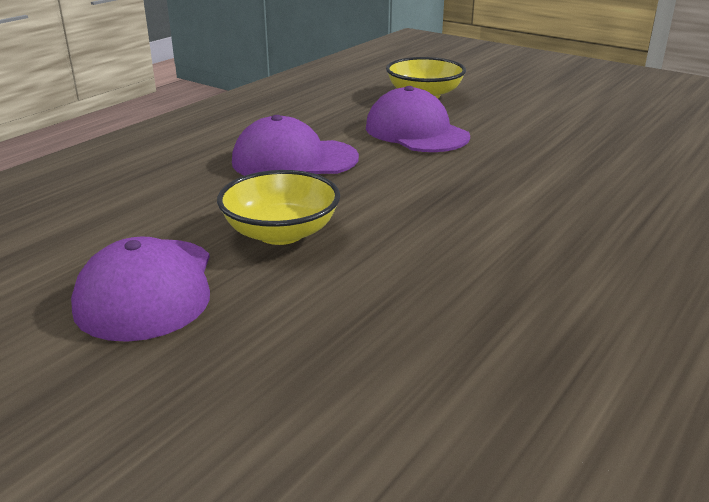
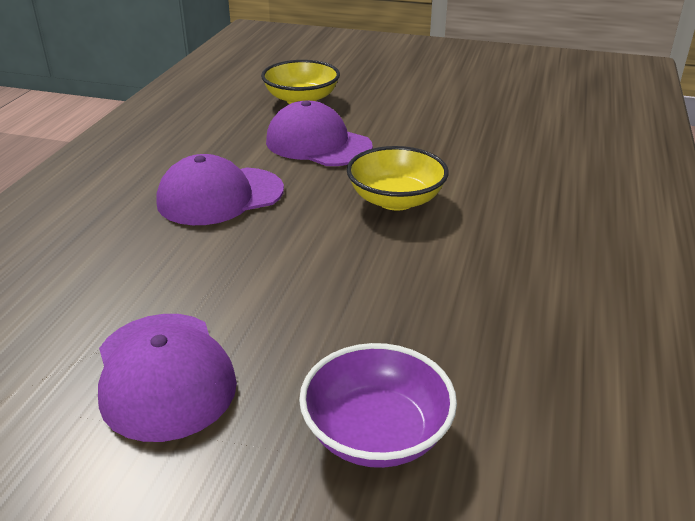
camera: 20 degrees left, 5 degrees up
yellow bowl [217,170,340,245] -> yellow bowl moved to [347,146,449,211]
none -> purple bowl [299,343,457,468]

